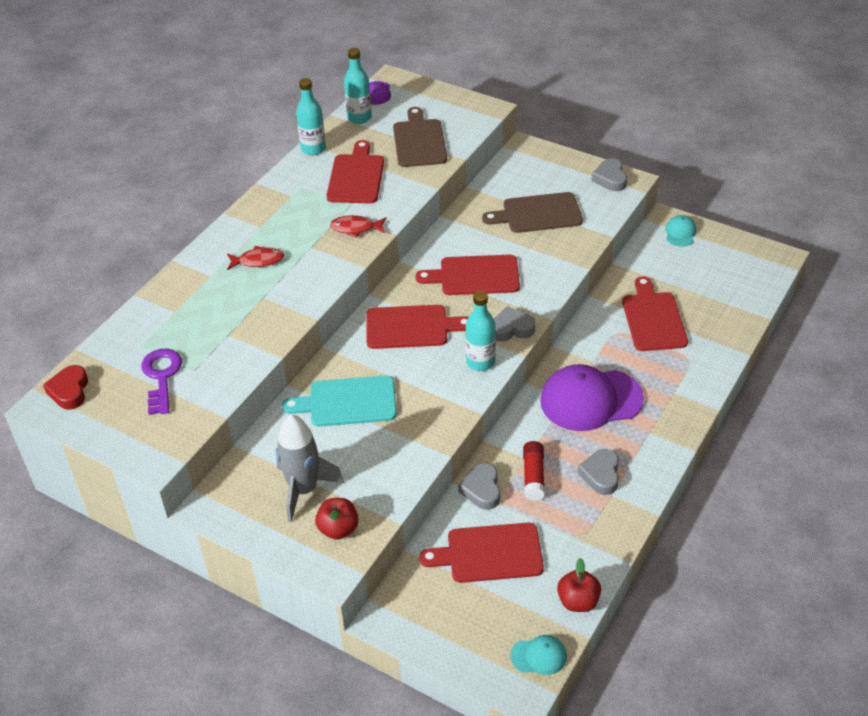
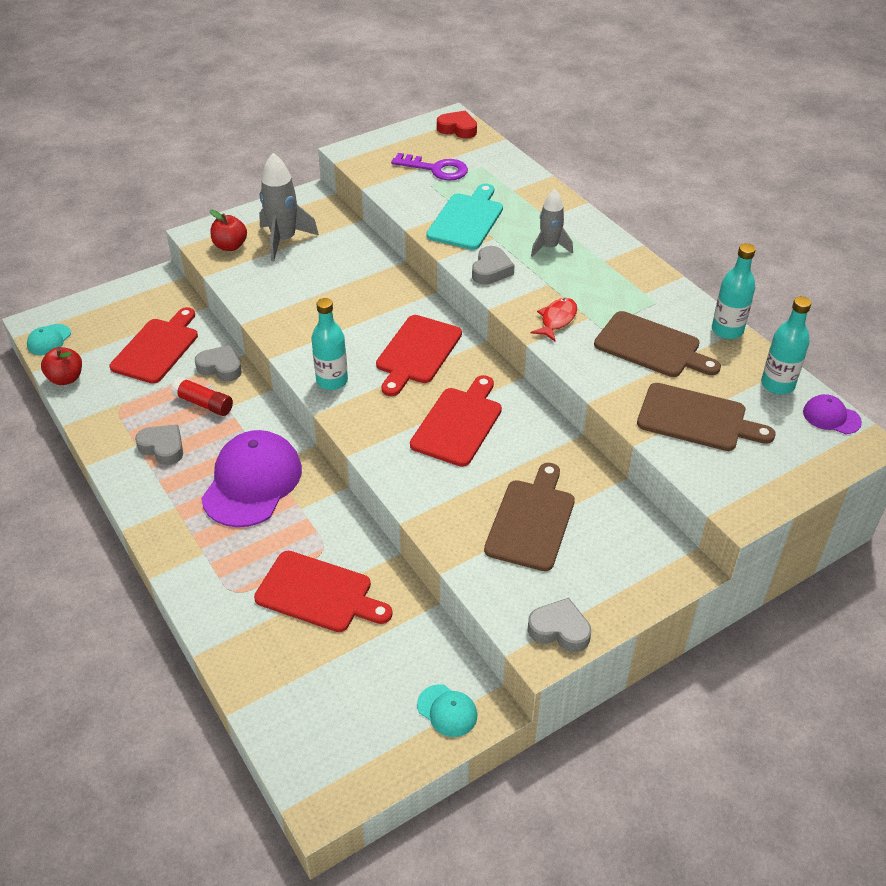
camera: 115 degrees right, 0 degrees up
red fish [227,246,284,270] -> grey rocket [531,189,573,257]
turquoise cutting board [282,375,397,427] -> turquoise cutting board moved to [426,184,503,250]
red cutting board [326,140,384,203] -> brown cutting board [594,311,721,377]
grey heart [494,306,535,341] -> grey heart moved to [472,246,515,285]

